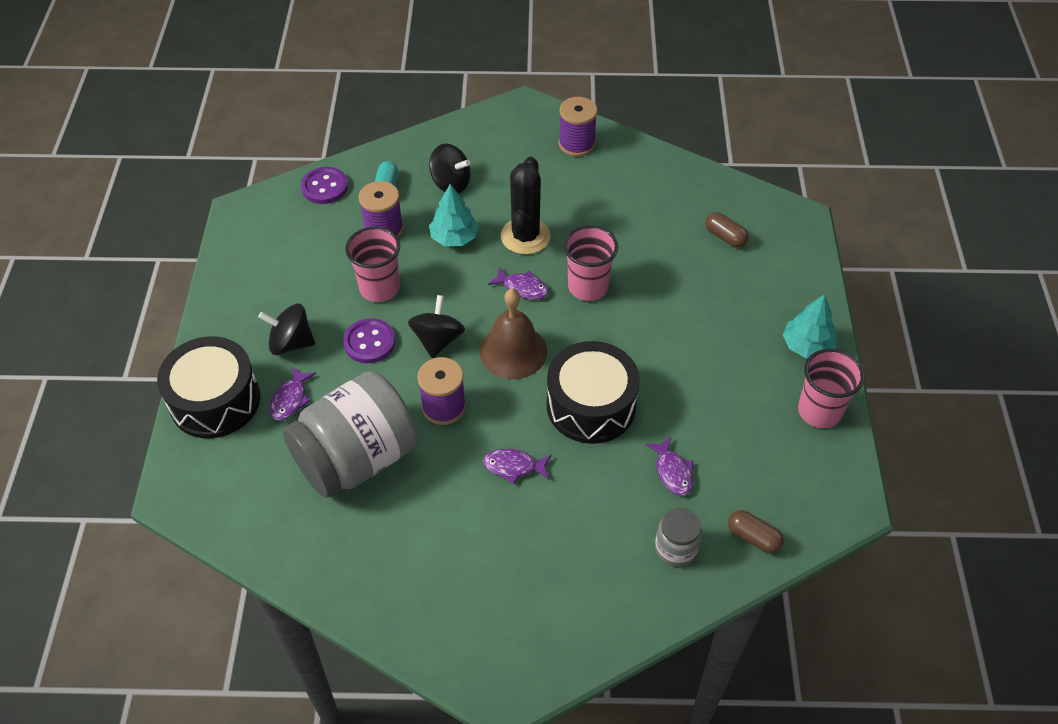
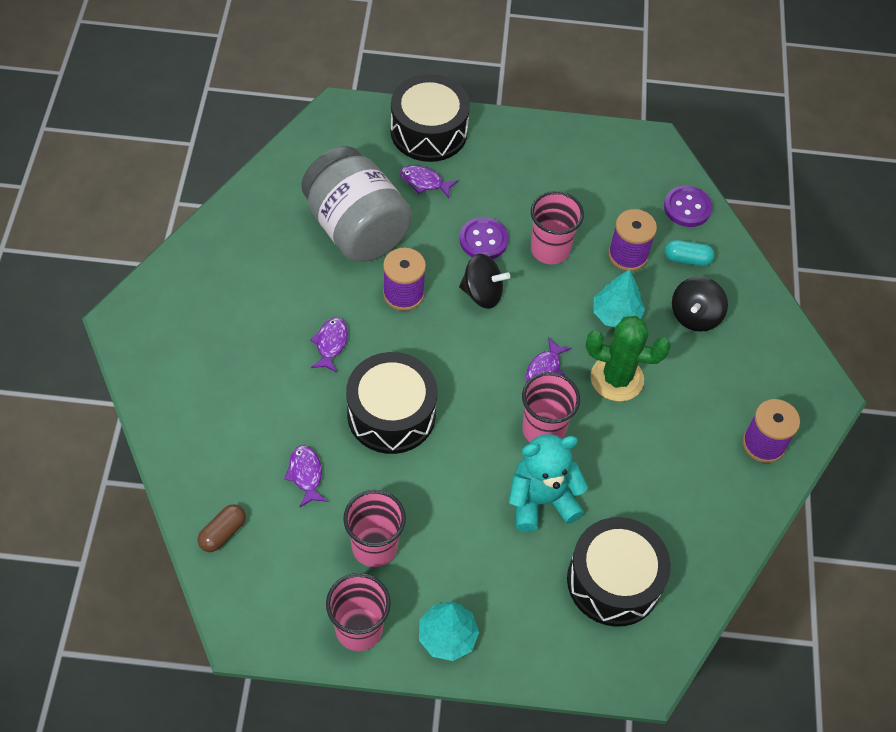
camera: 90 degrees right, 5 degrees up
black spinning top [258,304,315,355] -> none
brown bell [479,289,547,379] -> none
black cactus [501,157,550,255] -> green cactus [586,316,671,402]
purple fish [646,436,693,496] -> purple fish turned 90 degrees clockwise [284,445,327,507]
grey jar [655,508,702,567] -> none
brown capsule [705,212,749,248] -> black drum [567,517,671,627]
none -> pink cup [343,490,406,567]
none -> turquoise teddy bear [509,434,589,532]

